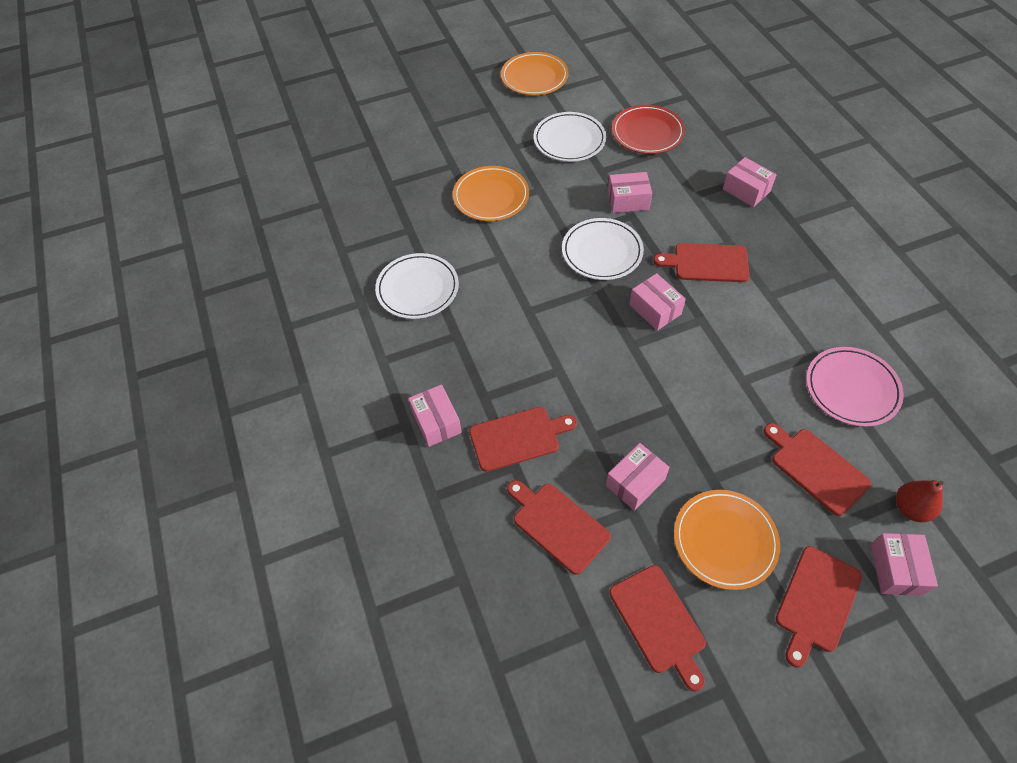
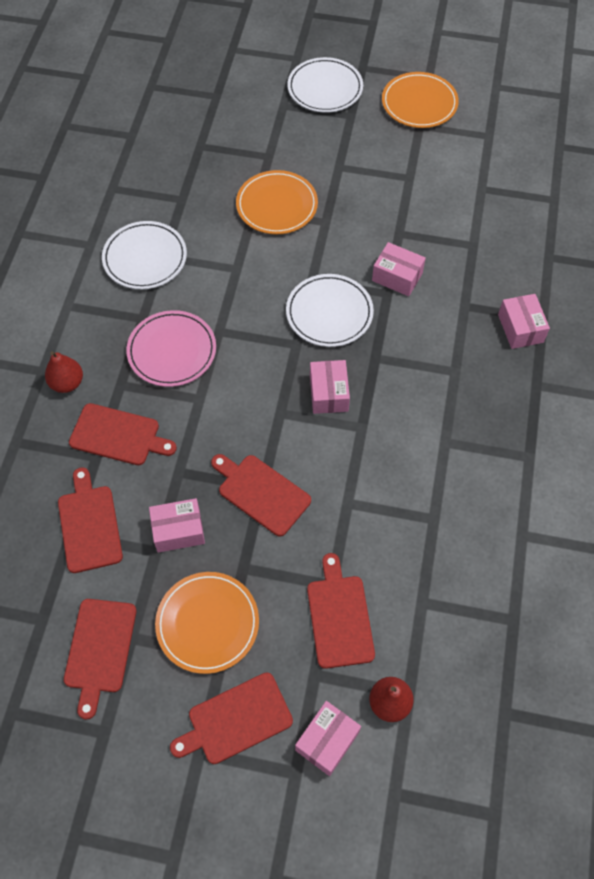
camera: 30 degrees right, 5 degrees up
pink box [408,384,462,447] -> red pear [45,351,83,393]
white plate [534,112,606,162] -> white plate moved to [287,57,363,113]
red plate [612,105,685,154] -> none
red cutting board [653,243,750,282] -> red cutting board moved to [211,454,311,537]
pink plate [806,347,904,427] -> pink plate moved to [126,310,216,387]

